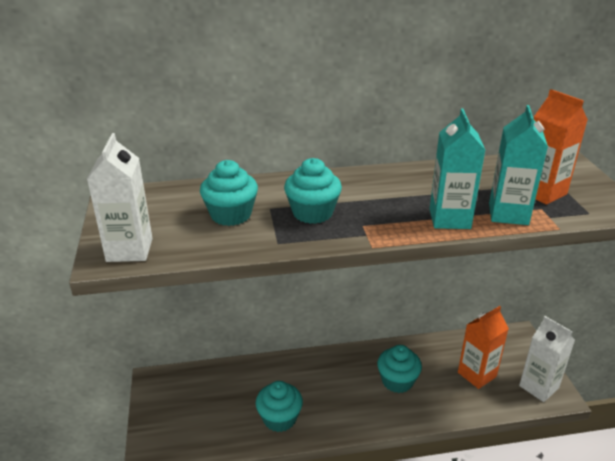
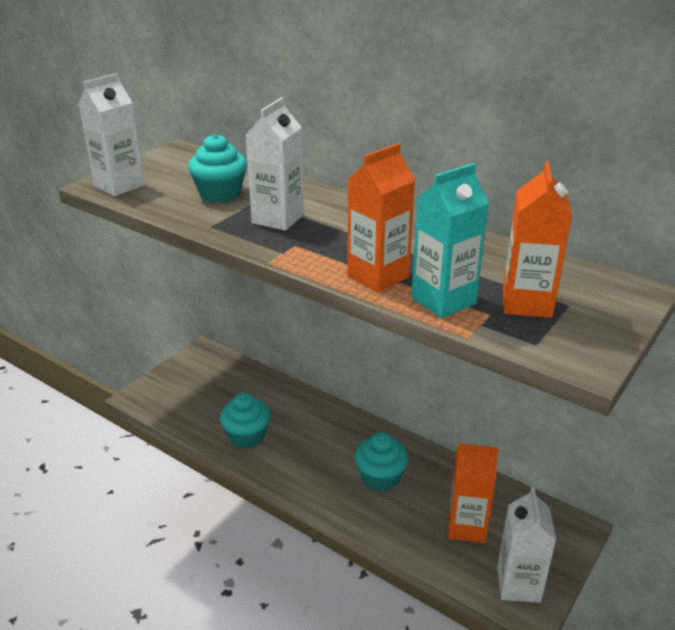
camera: 45 degrees right, 0 degrees up
turquoise cupcake [284,158,342,224] -> white carton [245,97,304,231]
turquoise carton [430,109,485,229] -> orange carton [347,143,415,293]

